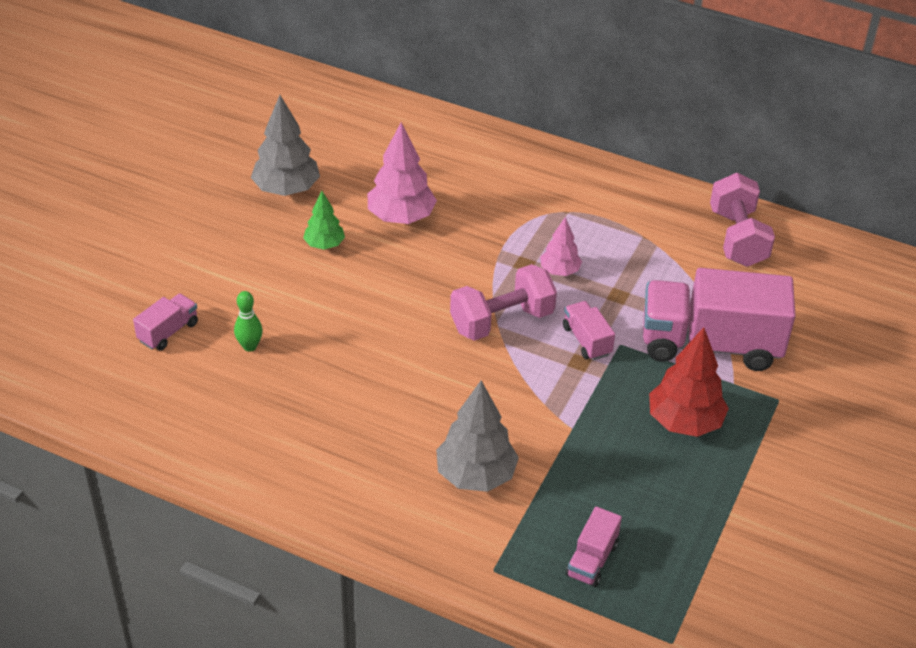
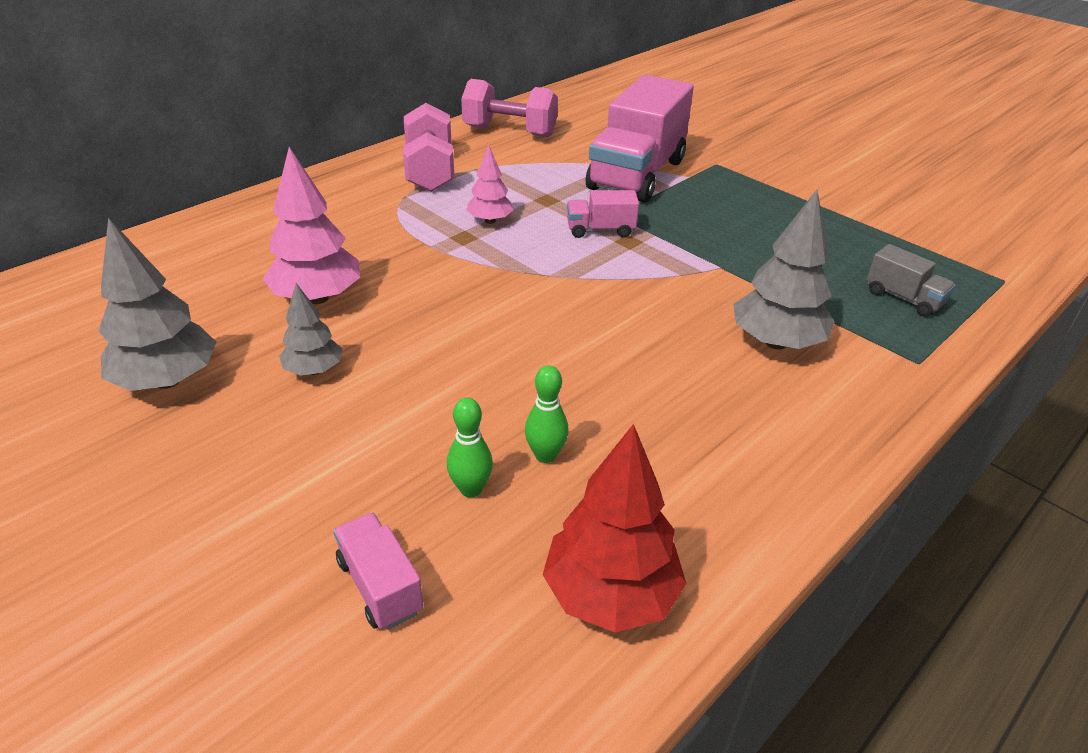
camera: 70 degrees left, 5 degrees down
green tree [303,191,345,250] -> grey tree [279,283,342,376]
pink dumbbell [450,264,557,341] -> pink dumbbell moved to [403,103,455,192]
pink truck [566,506,622,587] -> grey truck [866,244,956,317]
red tree [649,327,729,437] -> red tree moved to [543,424,687,633]
none -> green bowling pin [525,365,569,463]

